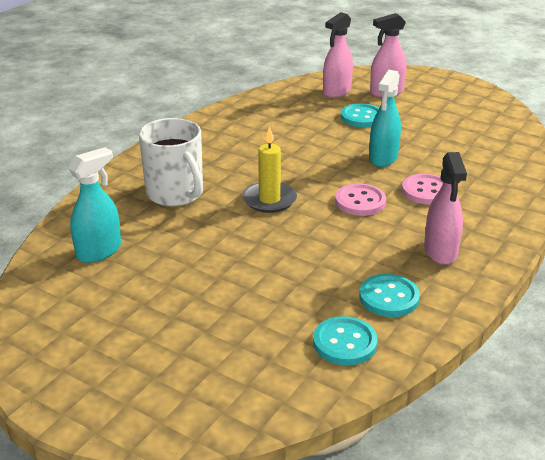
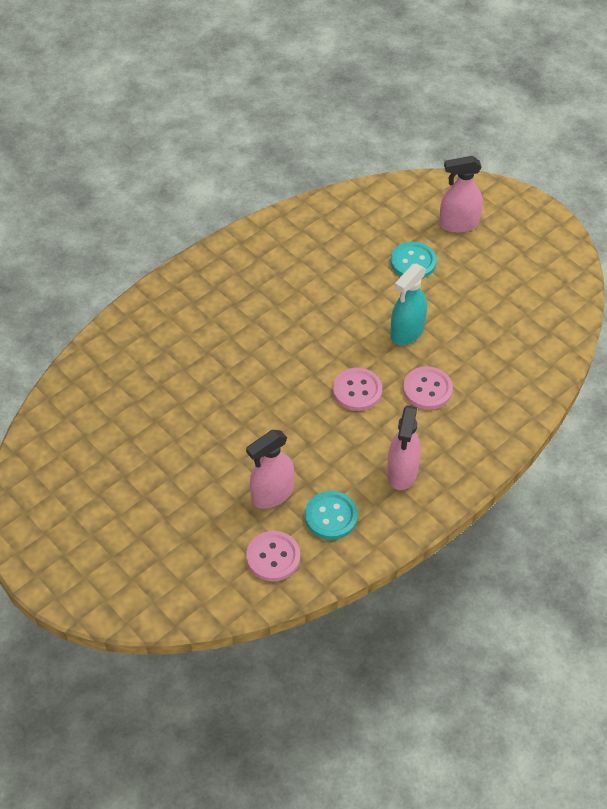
camera: 15 degrees right, 20 degrees up
turquoise spray bottle [68,147,121,263] -> none
white mug [139,118,203,206] -> none
yellow candle [242,126,297,213] -> none
turquoise button [313,316,378,365] -> pink button [246,531,300,581]
pink spray bottle [323,12,353,98] -> pink spray bottle moved to [246,430,294,509]

